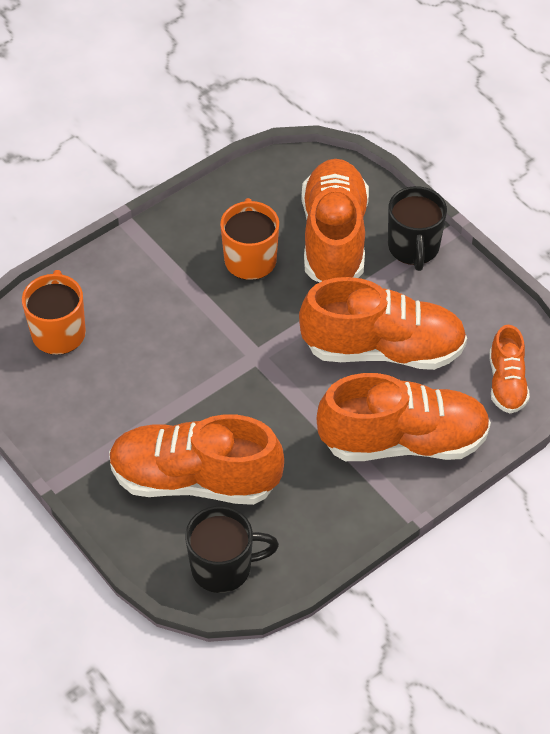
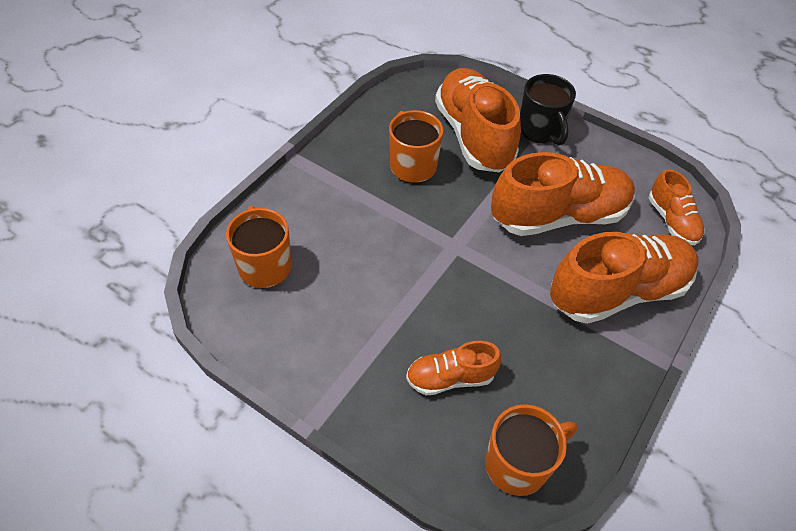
camera: 20 degrees left, 0 degrees up
orange shoe [109,414,284,505] -> orange shoe [406,341,501,396], size x0.52
black mug [185,506,279,593] -> orange mug [485,404,577,496]

